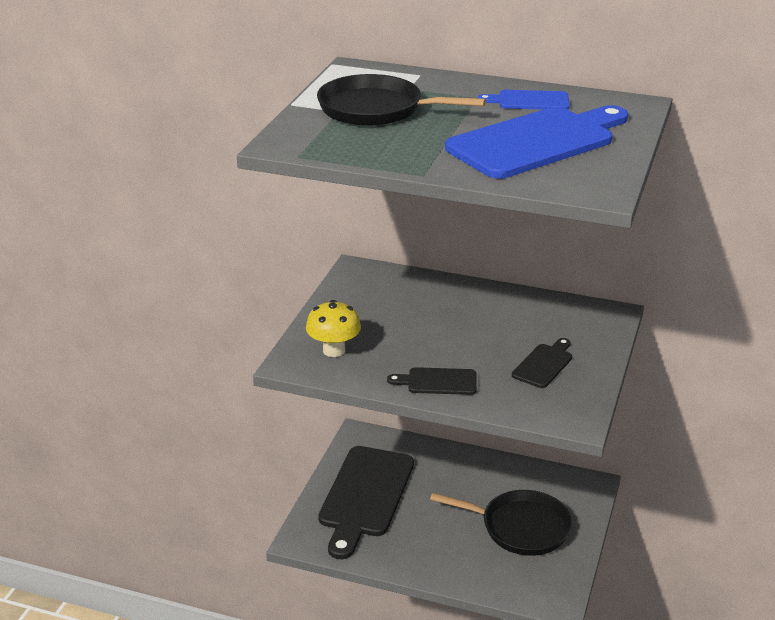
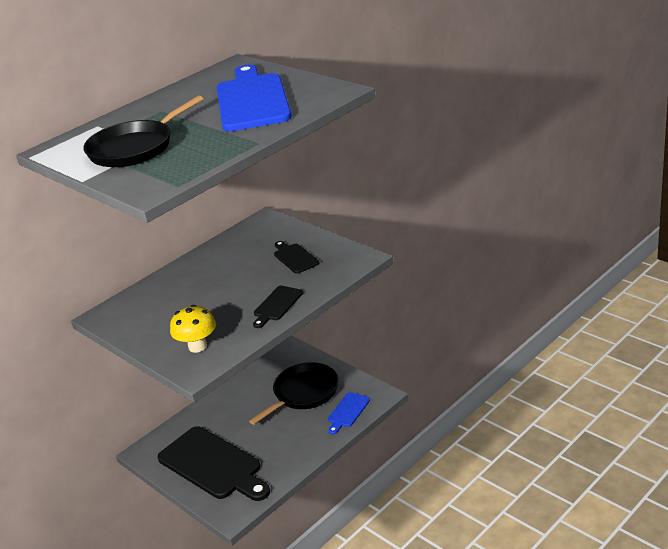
camera: 60 degrees left, 0 degrees up
blue cutting board [478,90,570,110] -> blue cutting board moved to [328,392,370,434]

